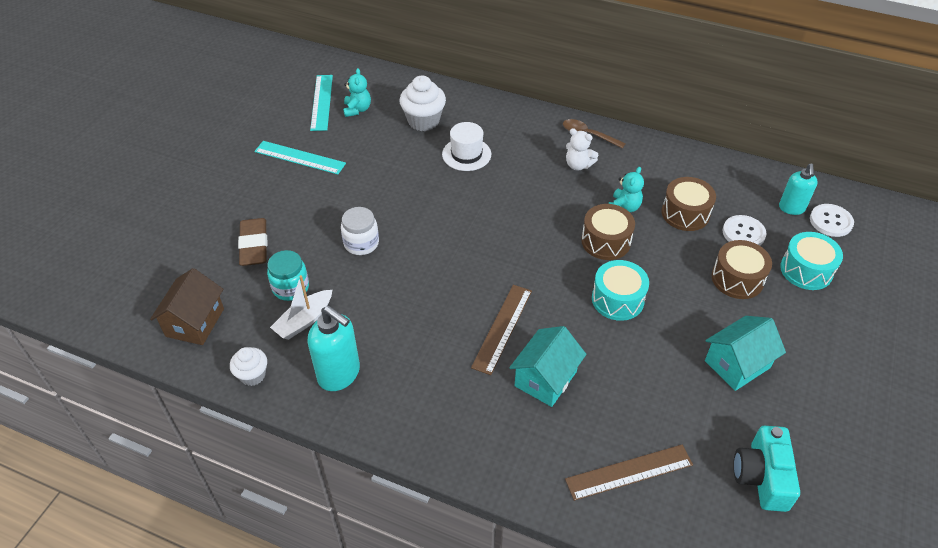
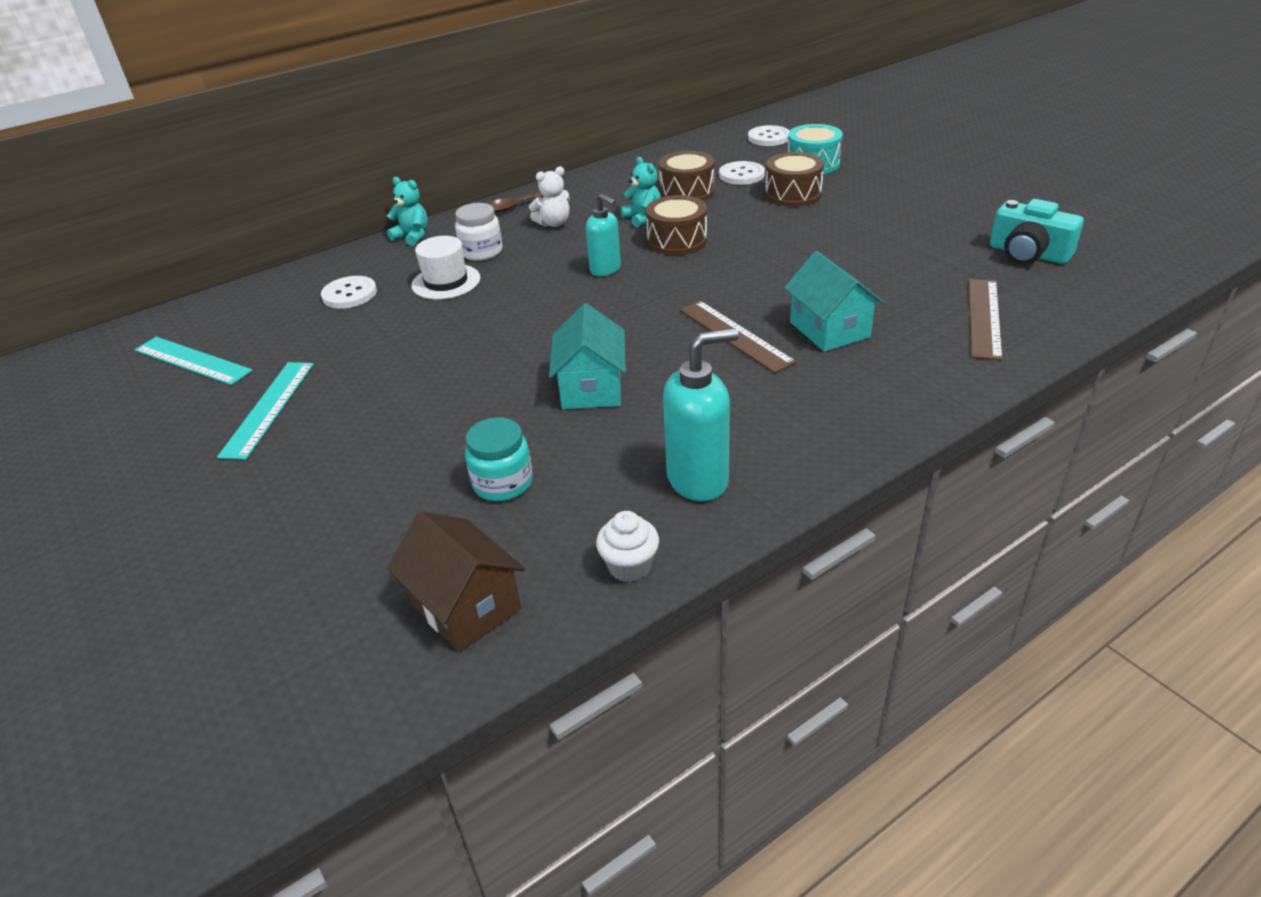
camera: 55 degrees left, 10 degrees down
brown eraser [238,218,267,266] -> none
turquoise ruler [254,141,346,174] -> turquoise ruler turned 45 degrees counterclockwise [217,362,314,460]
white boat [270,275,332,340] -> none
white jar [341,207,379,255] -> white jar moved to [455,203,503,261]
turquoise teddy bear [343,68,371,117] -> turquoise teddy bear moved to [387,177,428,246]
white cupcake [399,76,446,131] -> white button [321,276,377,309]
turquoise drum [592,260,649,321] -> none
turquoise house [705,316,786,391] -> turquoise house moved to [549,303,626,409]
turquoise soap dispenser [779,163,818,215] -> turquoise soap dispenser moved to [586,194,621,276]

